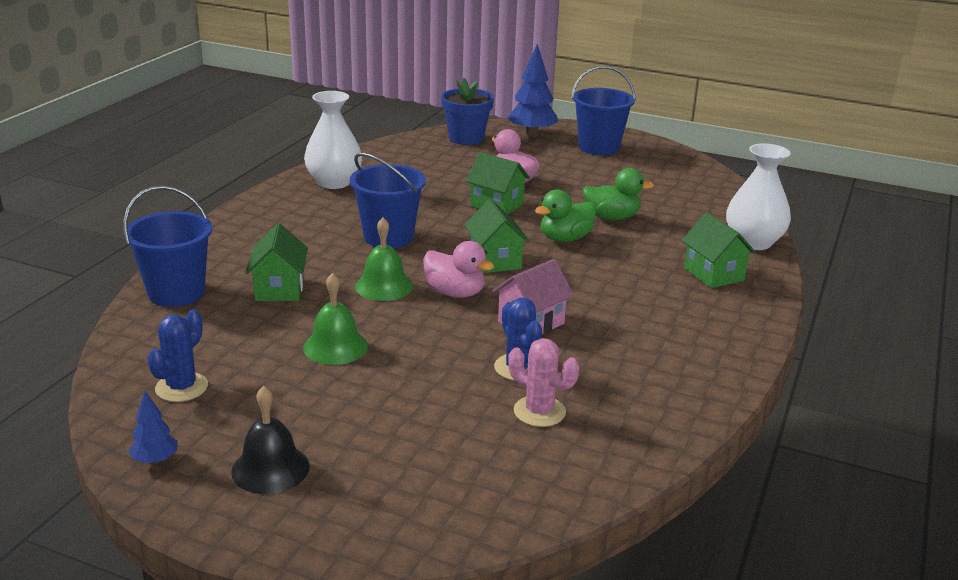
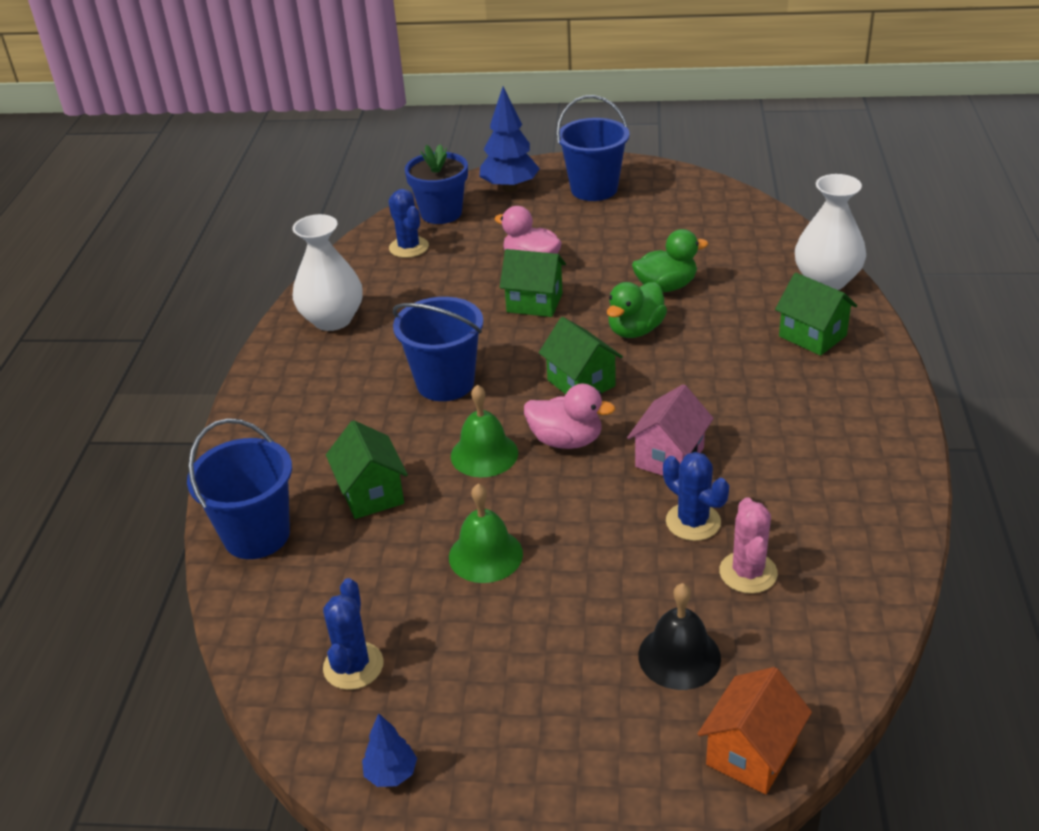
camera: 15 degrees left, 10 degrees up
black bell [231,386,310,494] -> black bell moved to [638,583,721,690]
pink cactus [508,338,579,427] -> pink cactus turned 75 degrees clockwise [719,497,778,594]
none -> blue cactus [388,189,429,258]
none -> orange house [697,667,812,794]

